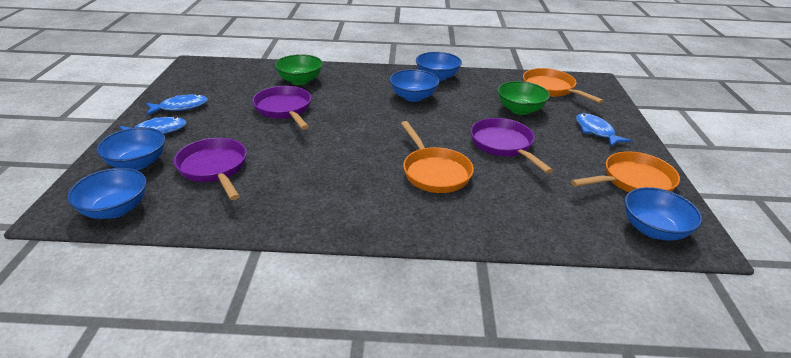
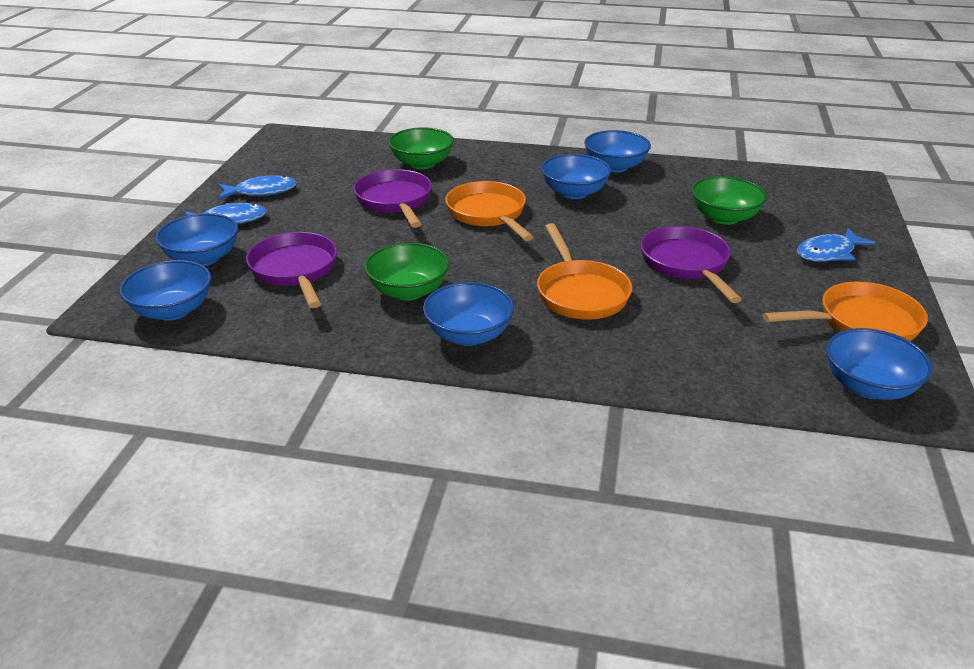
camera: 10 degrees right, 0 degrees up
orange pan [523,68,604,104] -> orange pan moved to [445,181,533,241]
blue fish [576,113,631,147] -> blue fish turned 105 degrees counterclockwise [797,228,876,262]
none -> green bowl [364,243,449,300]
none -> blue bowl [423,282,514,346]

